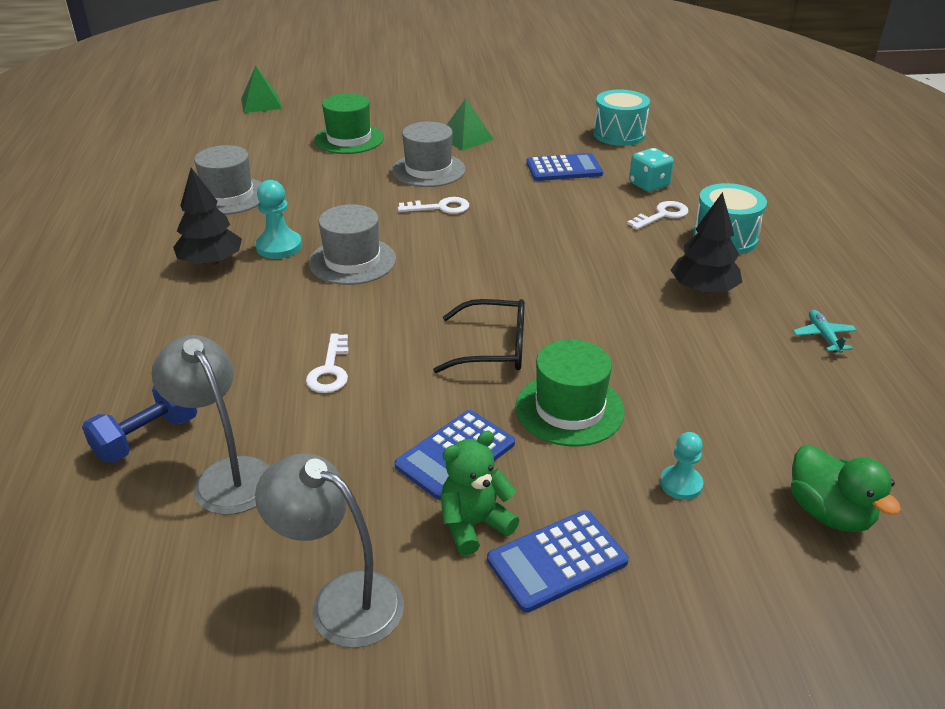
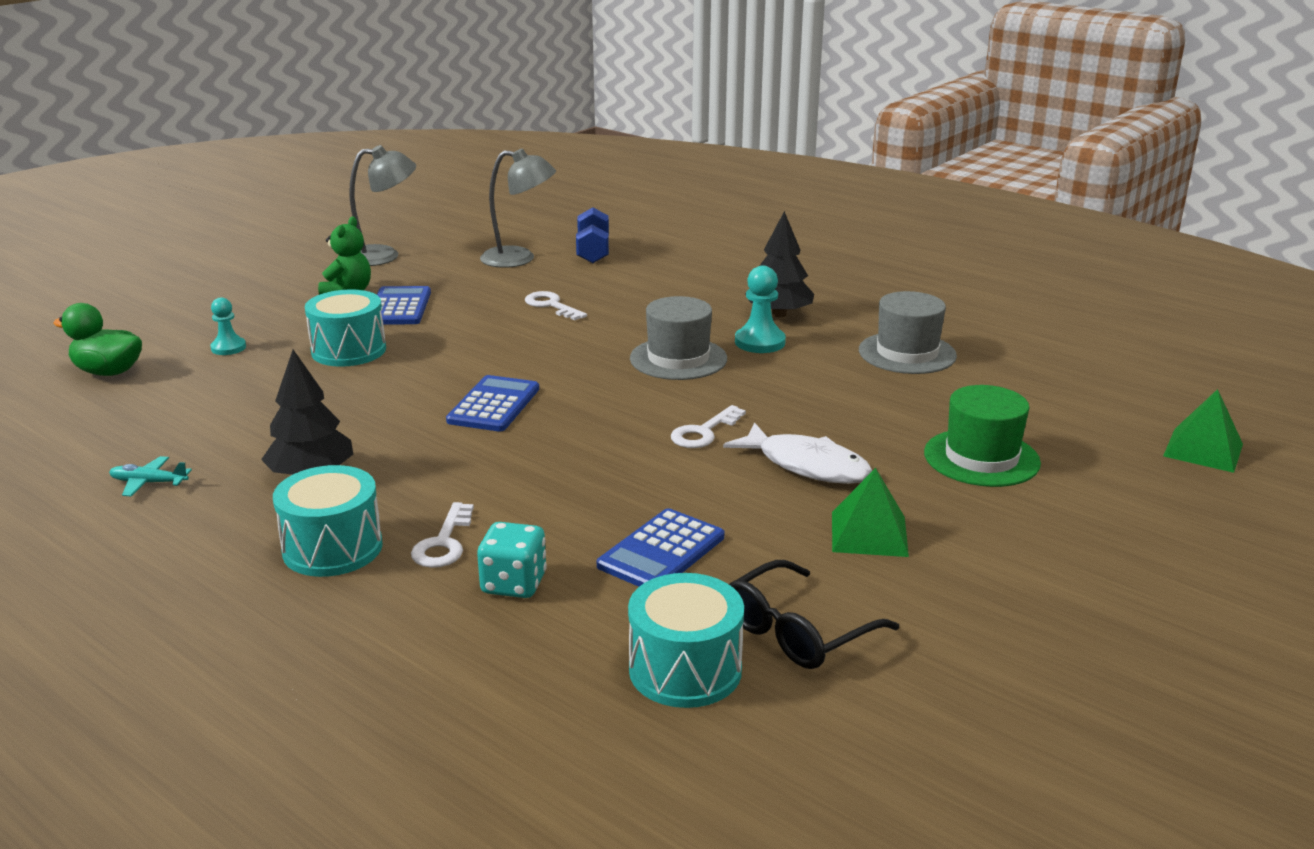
camera: 135 degrees right, 10 degrees down
grey hat [392,122,465,187] -> white fish [723,422,873,484]
black glasses [433,299,525,373] -> black glasses moved to [729,560,899,669]
blue calculator [487,510,629,613] -> blue calculator moved to [446,375,539,432]
green hat [516,340,625,446] -> turquoise drum [305,290,386,367]
turquoise plane [793,310,857,353] -> turquoise plane turned 150 degrees clockwise [109,456,192,497]

